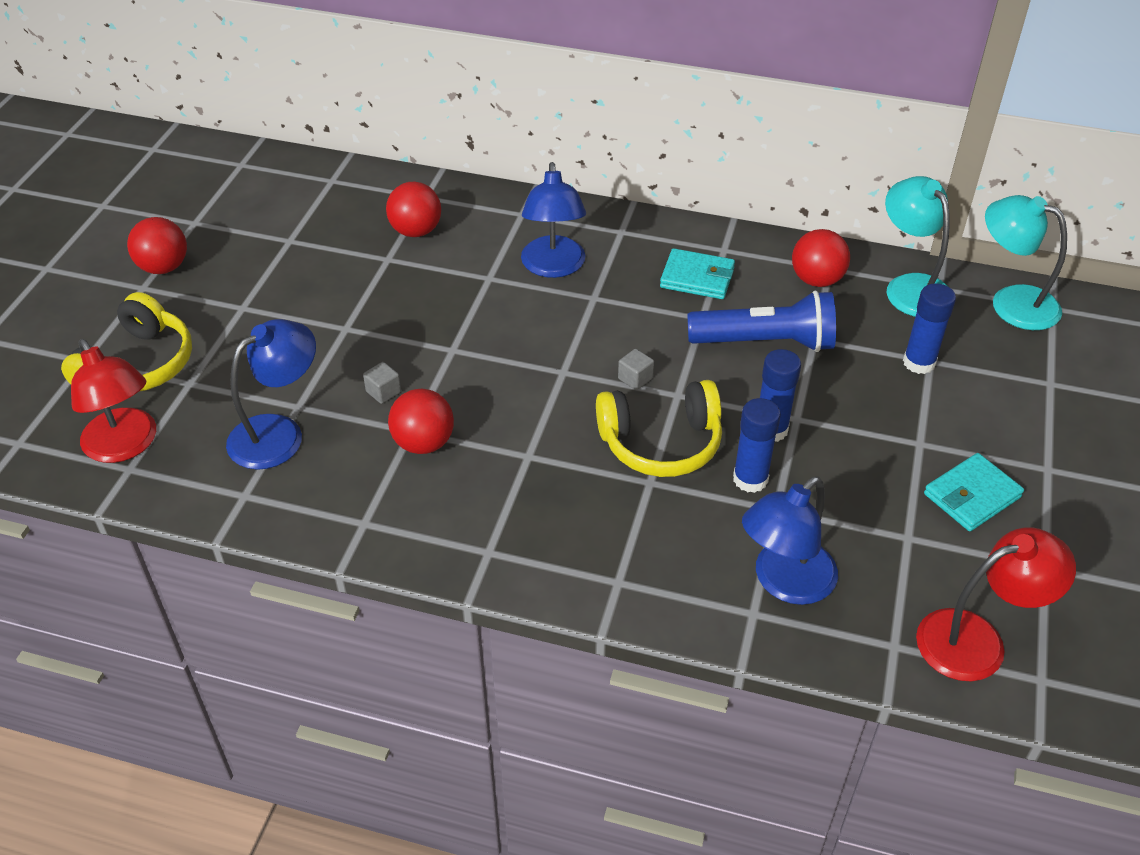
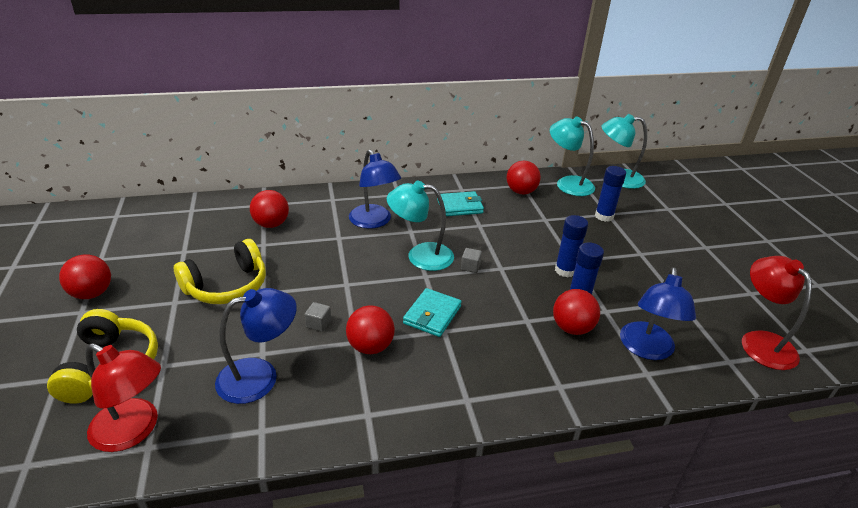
camera: 30 degrees left, 10 degrees down
blue lamp [226,319,316,470] -> blue lamp turned 45 degrees clockwise [215,288,297,404]
yellow headphones [596,380,722,477] -> yellow headphones moved to [174,239,266,304]
blue flashlight [687,290,836,352] -> none
red lamp [916,527,1076,681] -> red lamp turned 60 degrees counterclockwise [742,256,812,370]
turquoise wallet [924,453,1024,531] -> turquoise wallet moved to [403,288,462,337]
none -> turquoise lamp [387,181,454,271]
none -> red ball [553,289,600,335]

